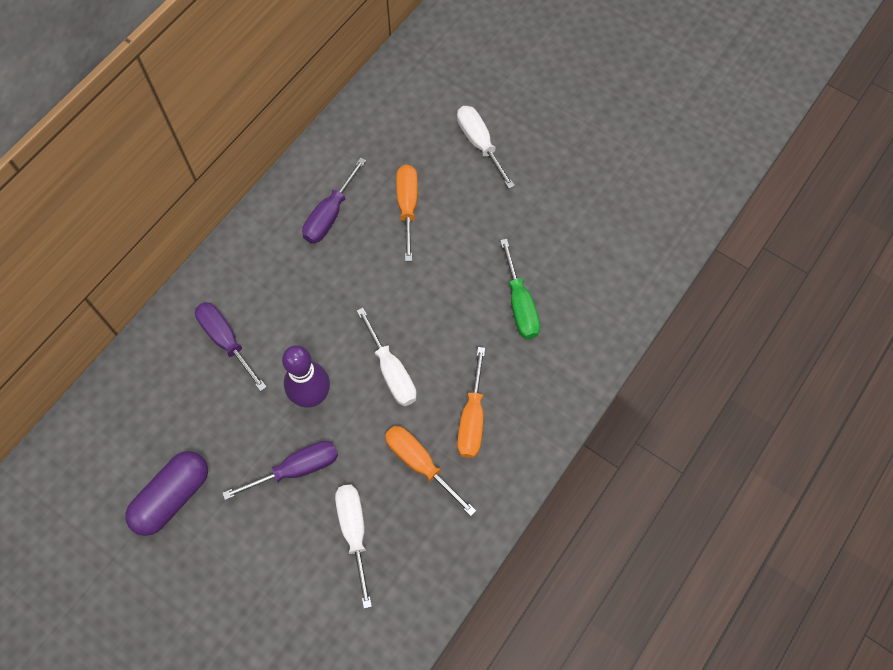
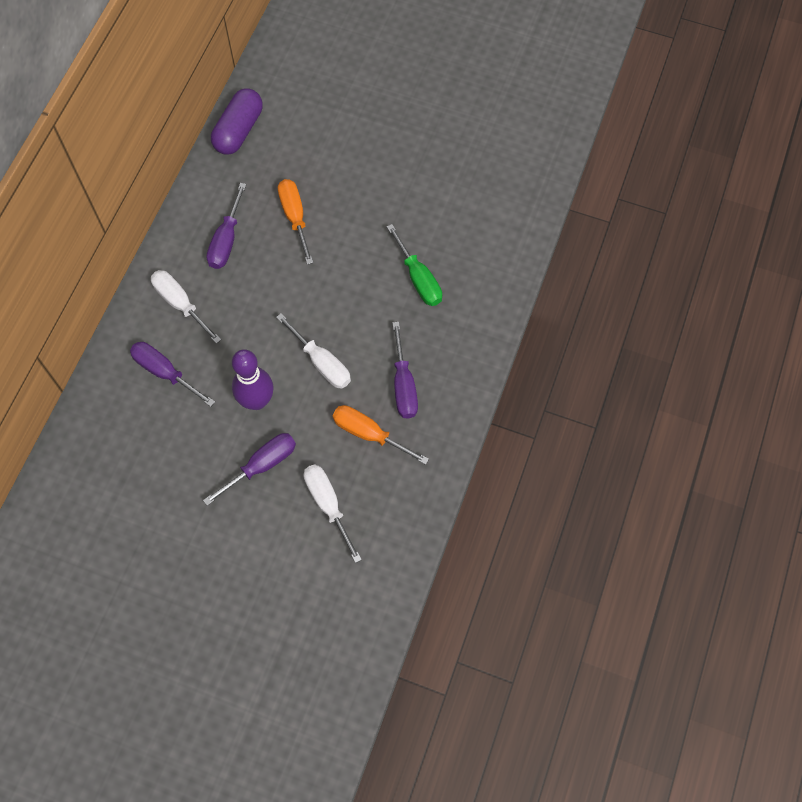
camera: 15 degrees left, 0 degrees up
purple capsule [125,451,208,536] -> purple capsule moved to [211,89,263,155]
white screwdriver [457,106,515,189] -> white screwdriver moved to [151,270,222,344]
orange screwdriver [457,347,485,458] -> purple screwdriver [392,322,418,419]

